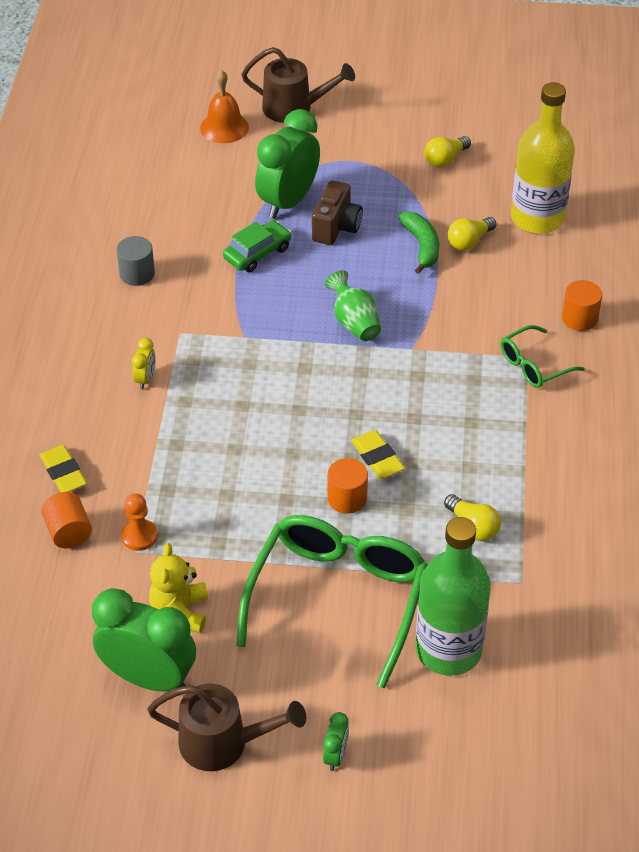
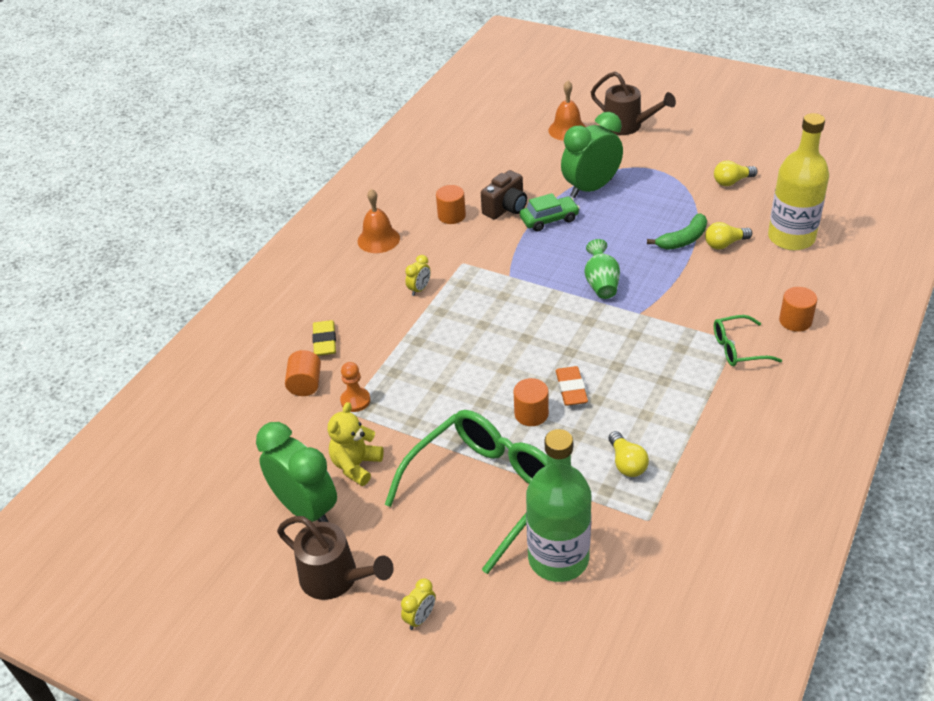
camera: 25 degrees right, 5 degrees down
grey cylinder [116,236,155,286] -> orange cylinder [436,185,466,224]
brown camera [312,180,363,245] -> brown camera moved to [481,170,527,220]
green clock [323,712,349,771] -> yellow clock [401,579,436,630]
yellow eraser [351,430,405,479] -> orange eraser [556,366,588,406]
green banana [398,212,439,274] -> green banana turned 45 degrees clockwise [647,213,707,250]
none -> orange bell [357,189,400,253]

